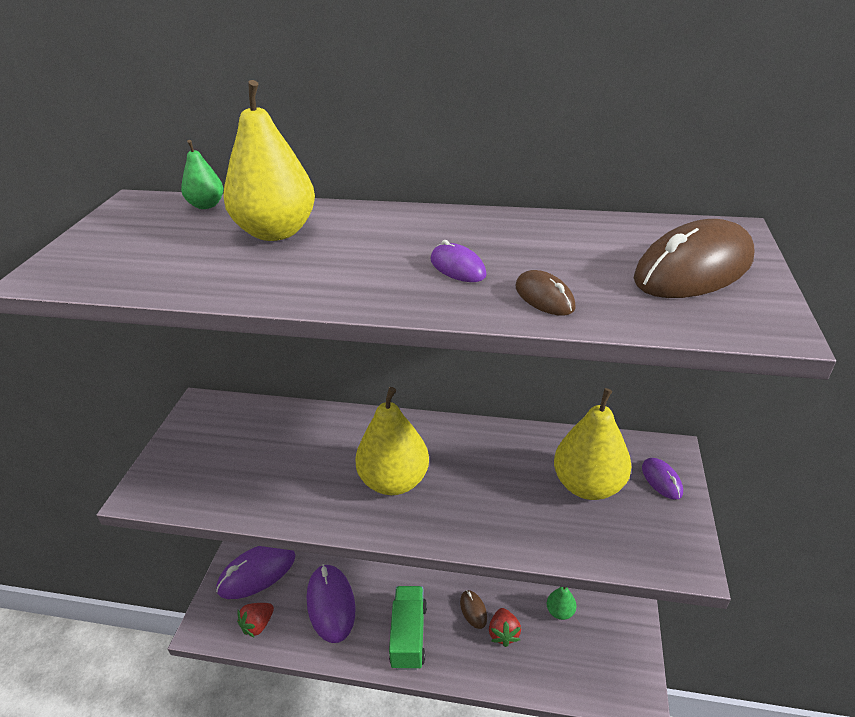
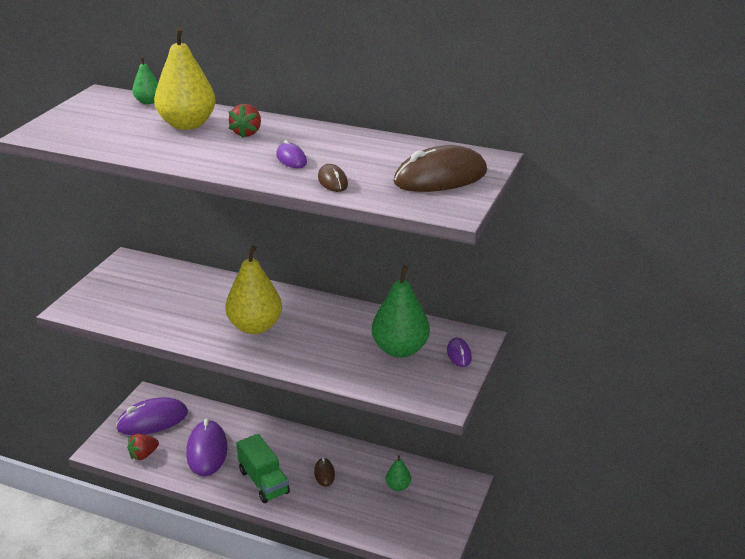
camera: 10 degrees right, 5 degrees down
green truck [389,586,427,670] -> green truck turned 135 degrees clockwise [236,434,290,503]
red strawberry [489,608,521,647] -> red strawberry moved to [229,104,261,138]
yellow pear [554,388,632,500] -> green pear [372,266,430,358]

